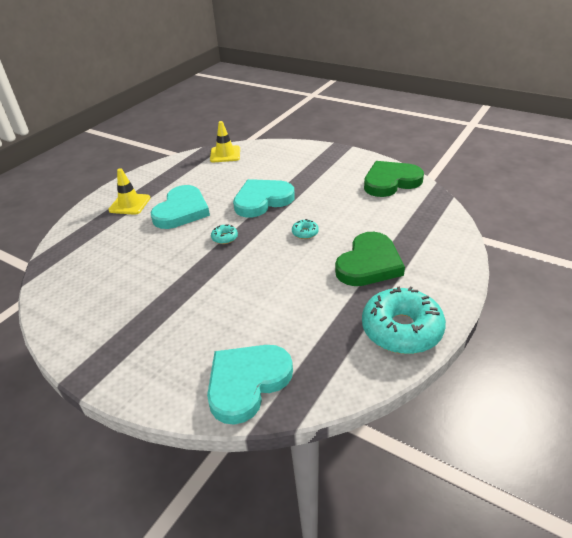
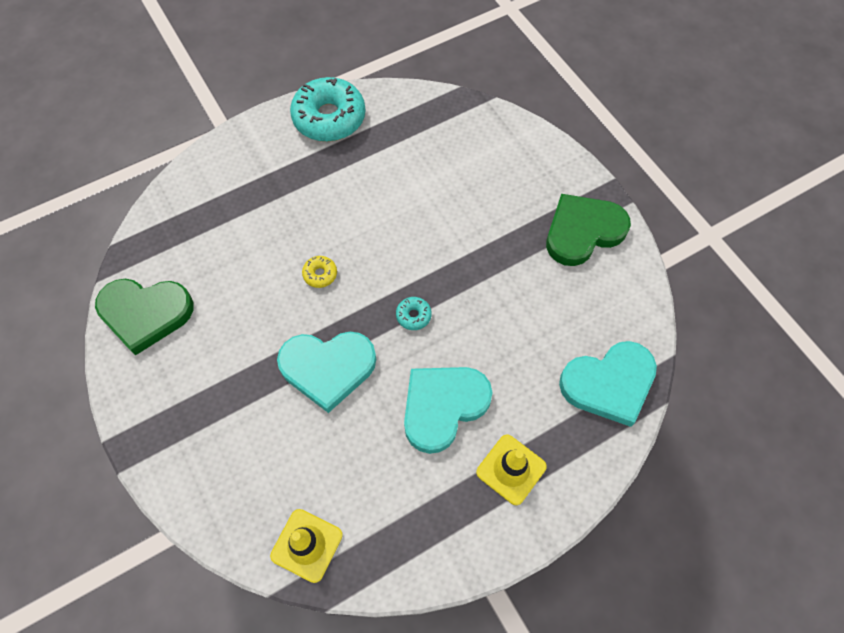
camera: 155 degrees left, 25 degrees up
turquoise heart [207,345,293,425] -> turquoise heart moved to [559,341,657,427]
turquoise donut [292,219,319,239] -> yellow donut [302,256,337,288]
green heart [335,232,405,286] -> green heart moved to [546,194,631,266]

